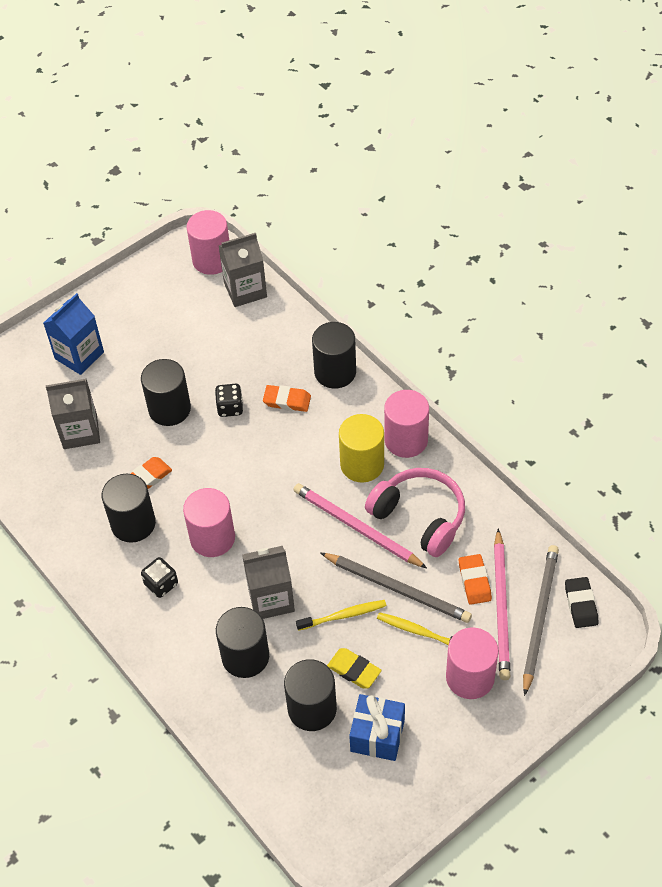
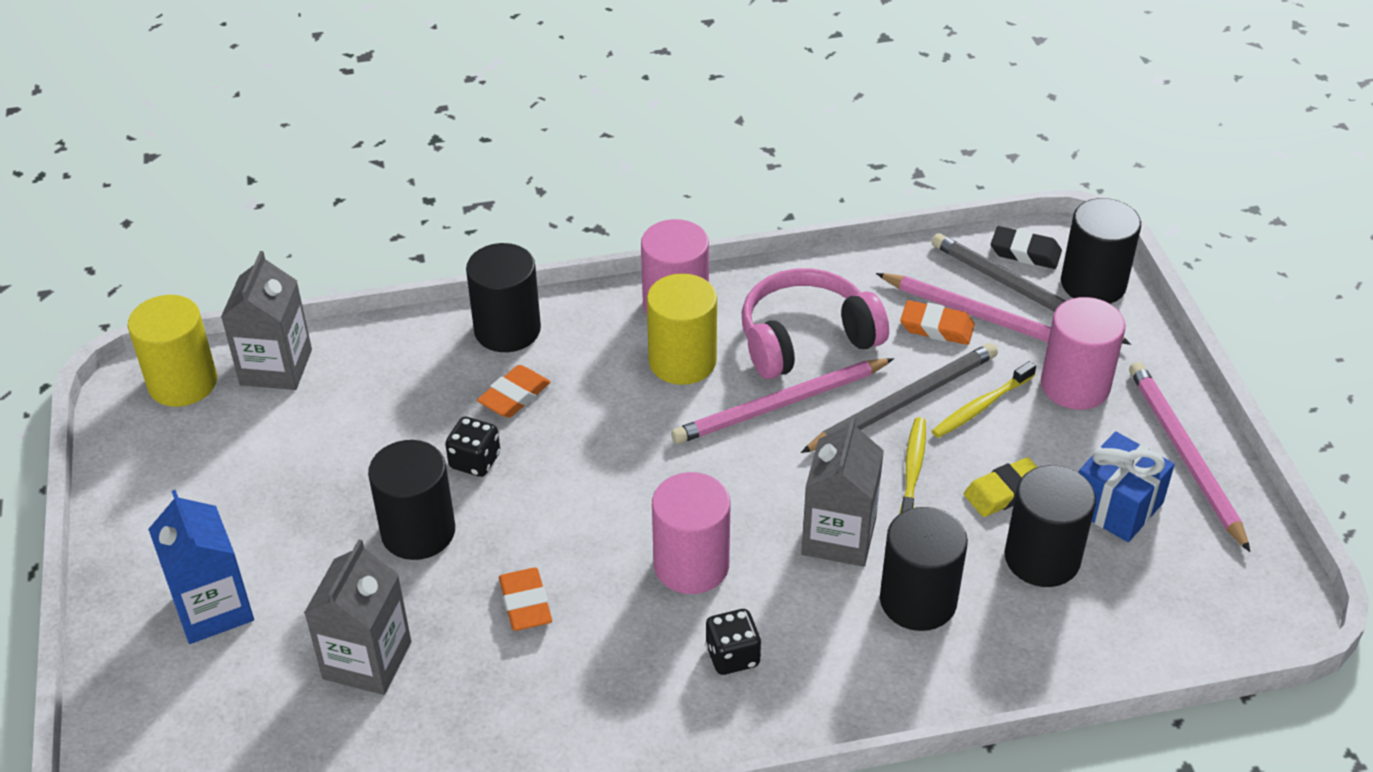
camera: 65 degrees left, 10 degrees down
black cylinder [102,474,156,543] -> black cylinder moved to [1061,198,1141,304]
pink cylinder [186,210,229,275] -> yellow cylinder [128,295,217,407]
none -> pink pencil [1129,362,1250,552]

